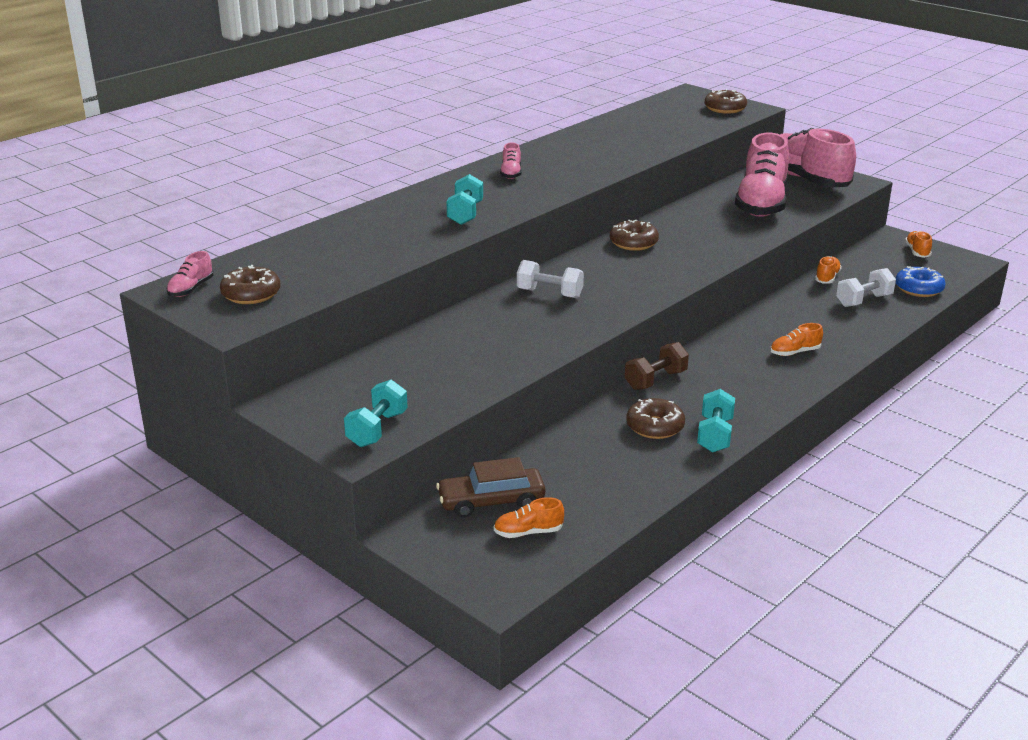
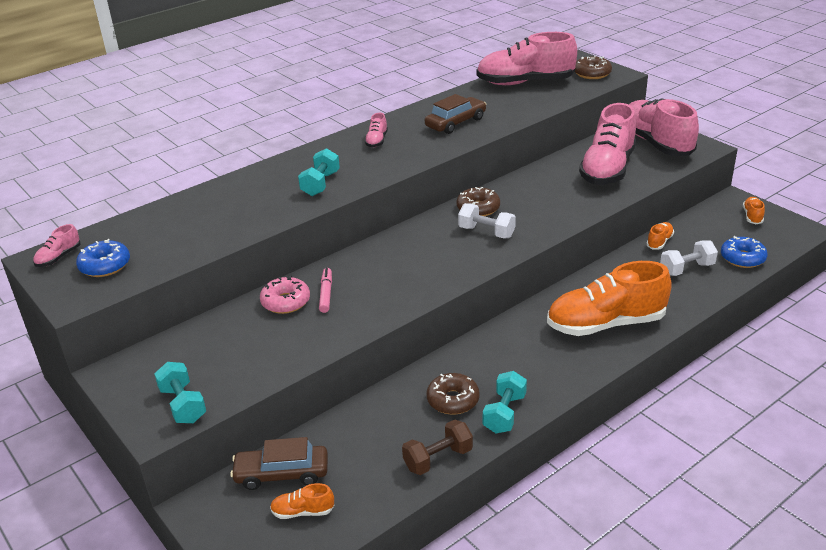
camera: 10 degrees right, 5 degrees up
brown donut [220,265,280,304] -> blue donut [76,239,130,277]
turquoise dumbbell [344,380,408,447] -> turquoise dumbbell turned 60 degrees counterclockwise [154,362,206,423]
white dumbbell [517,260,584,298] -> white dumbbell moved to [458,203,516,238]
brown dumbbell [625,342,689,390] -> brown dumbbell moved to [402,420,473,475]
orange shoe [770,323,823,356] -> orange shoe [547,261,672,336], size x2.42
none -> pink donut [260,276,310,314]
none -> pink marker [319,268,332,313]
none -> brown car [425,94,486,134]
none -> pink shoe [476,32,577,85]

